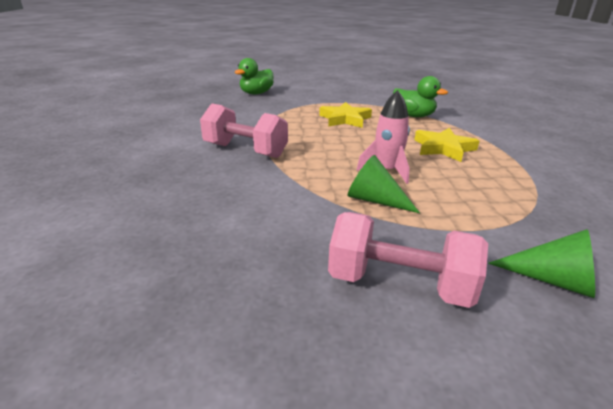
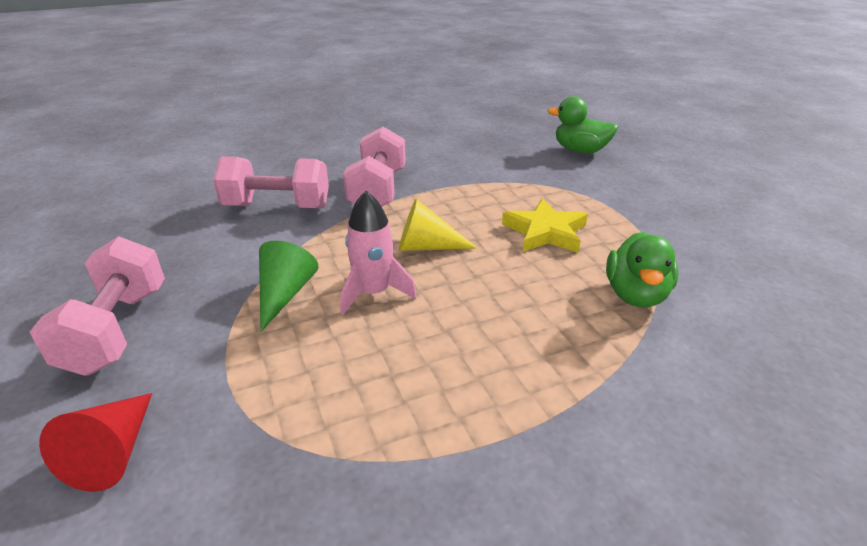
camera: 70 degrees right, 5 degrees up
yellow star [415,128,479,162] -> none
green cone [488,229,595,298] -> red cone [39,393,152,492]
none -> pink dumbbell [213,156,329,208]
none -> yellow cone [399,199,478,251]

